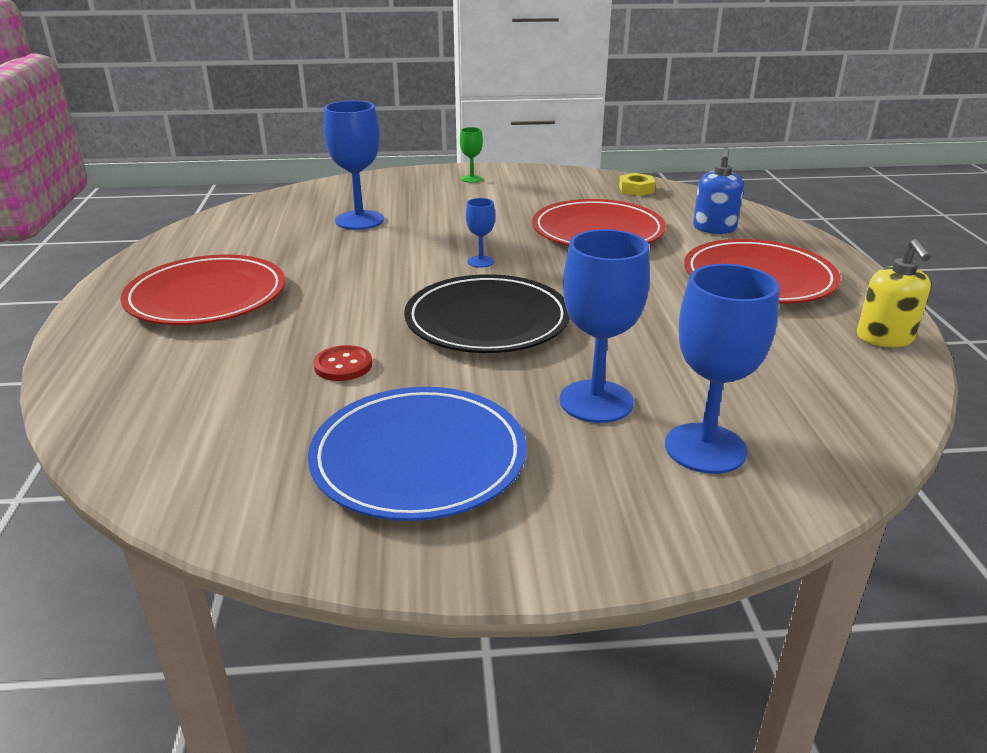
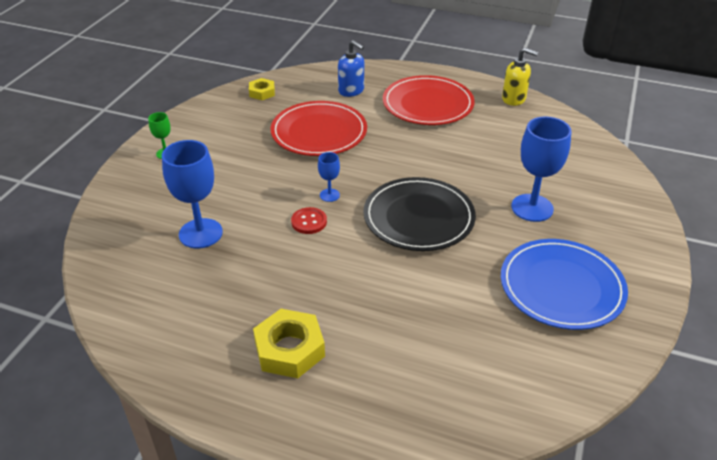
camera: 65 degrees left, 10 degrees up
red plate [120,255,285,325] -> yellow nut [253,309,325,378]
red button [313,345,372,381] -> red button moved to [291,207,327,234]
blue goblet [665,264,779,474] -> none

